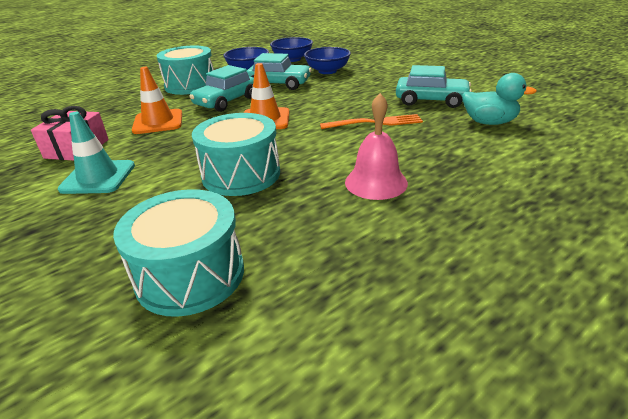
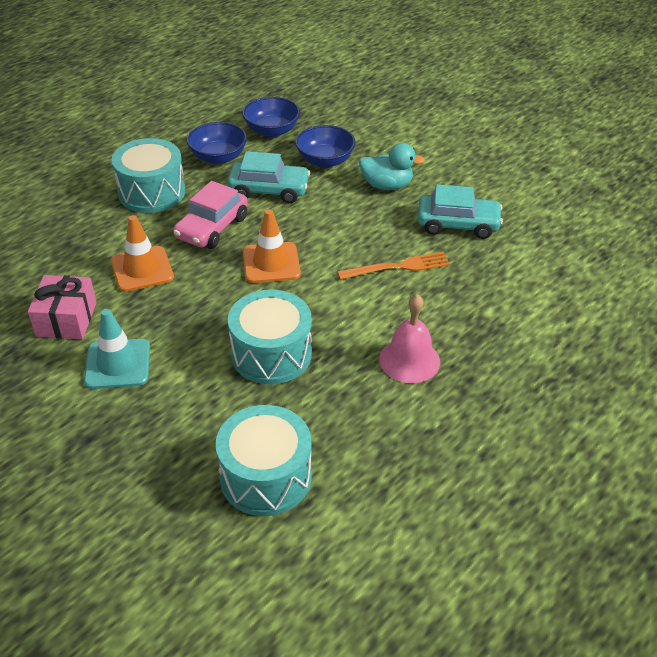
camera: 10 degrees left, 10 degrees up
turquoise car [189,65,254,112] -> pink car [173,181,248,249]
turquoise duck [462,73,537,125] -> turquoise duck moved to [359,143,425,190]

